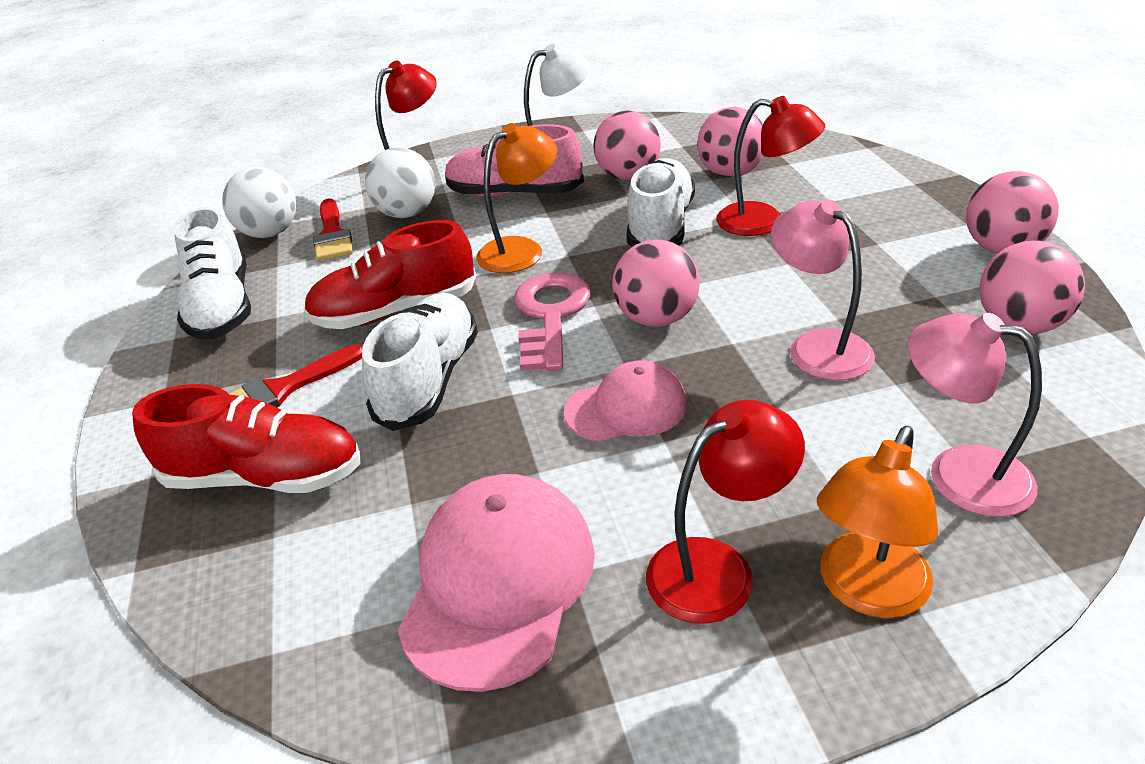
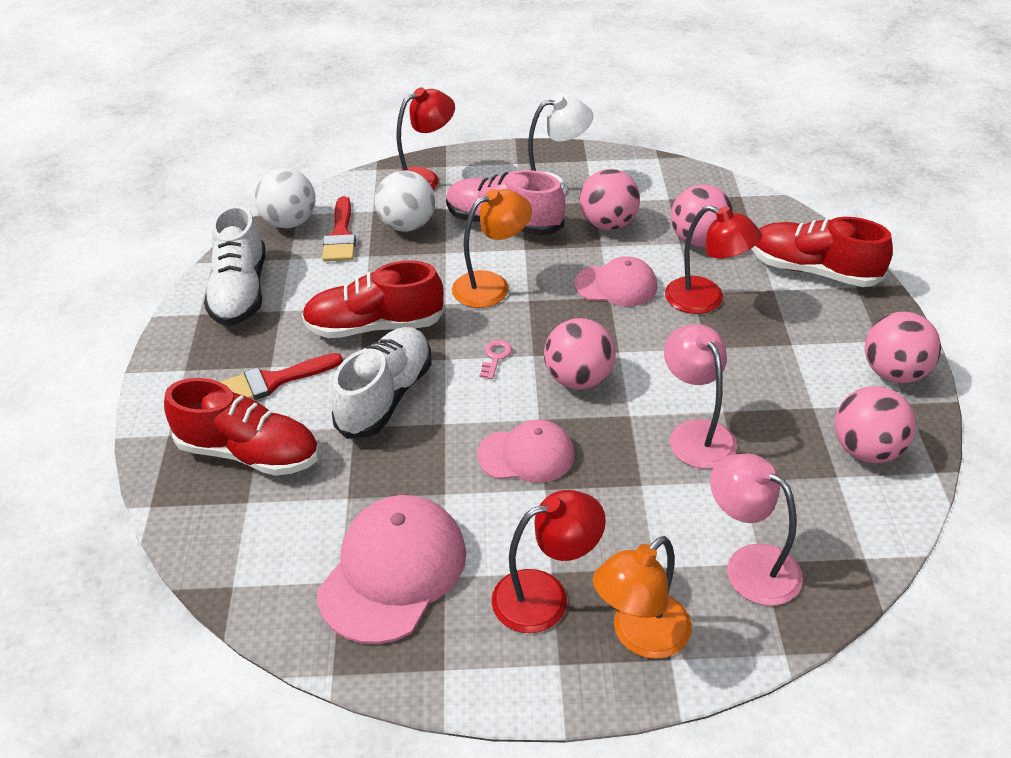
camera: 10 degrees right, 5 degrees up
pink key [514,273,591,371] -> pink key [480,340,512,379], size x0.42
white shoe [626,158,695,247] -> pink cap [574,256,657,306]
none -> red shoe [752,217,893,287]

